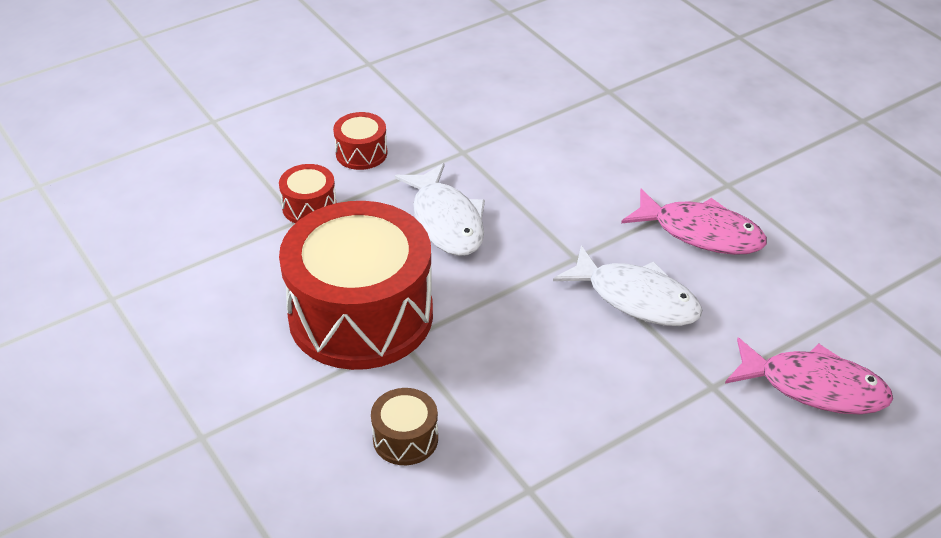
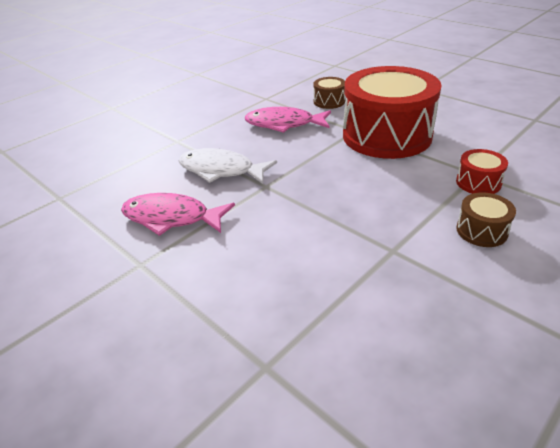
camera: 170 degrees right, 5 degrees down
red drum [333,112,388,170] -> brown drum [456,192,516,247]
white fish [395,163,485,256] -> none
pink fish [725,338,893,414] -> pink fish moved to [245,107,331,133]

